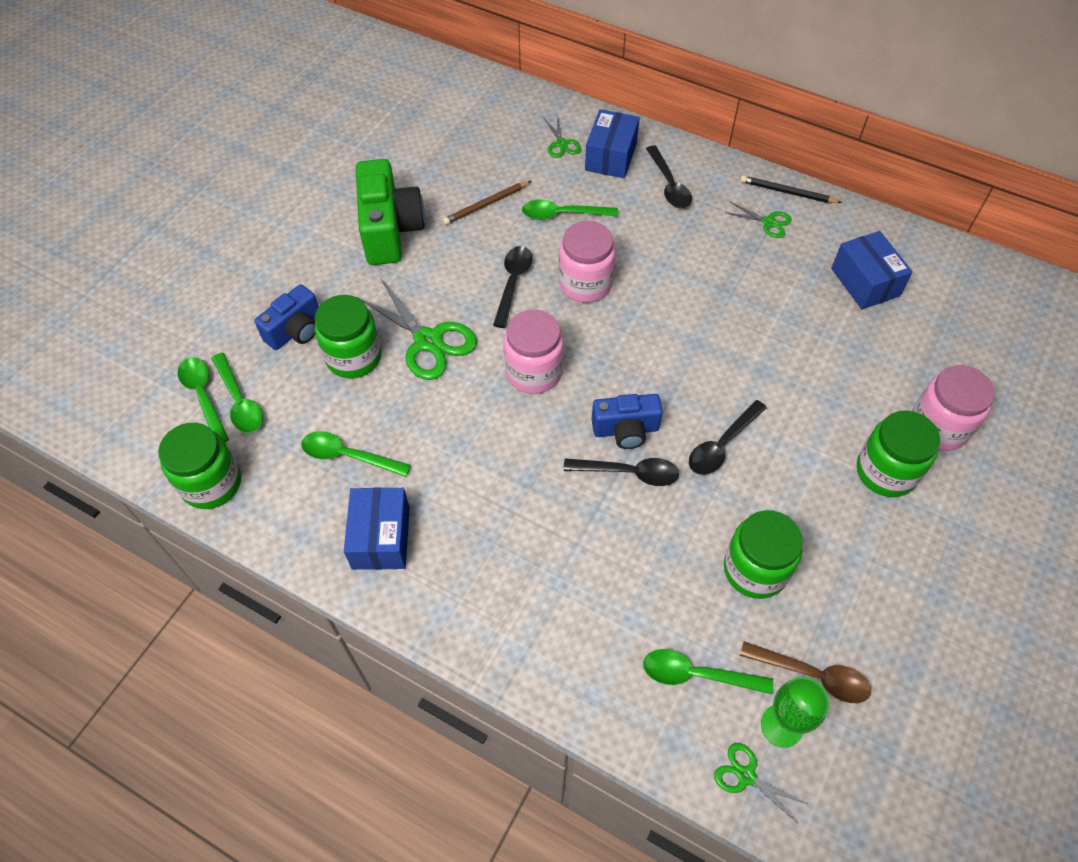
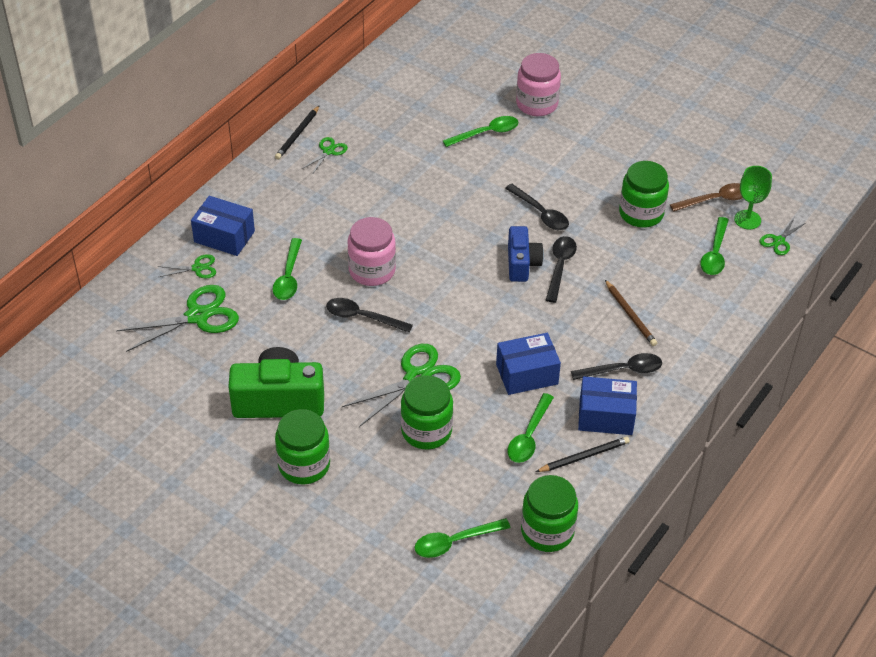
camera: 85 degrees left, 10 degrees down
green spoon [211,353,263,433] -> green spoon moved to [443,116,519,147]
blue camera [254,284,319,350] -> none
brown pencil [443,181,531,225] -> brown pencil moved to [605,280,657,346]
pink jar [503,310,564,394] -> none
black spoon [646,146,692,208] -> black spoon moved to [571,353,662,380]
brown spoon [740,641,871,703] -> brown spoon turned 45 degrees clockwise [670,183,743,212]
blue box [831,231,913,310] -> blue box moved to [496,333,561,395]
green jar [857,410,940,497] -> green jar moved to [275,409,330,484]
none -> green scissors [116,285,239,352]
none -> black pencil [536,437,630,472]

